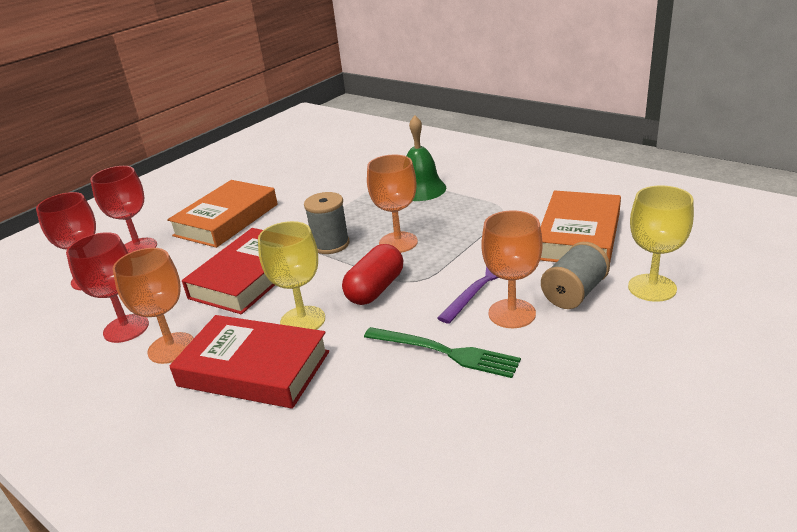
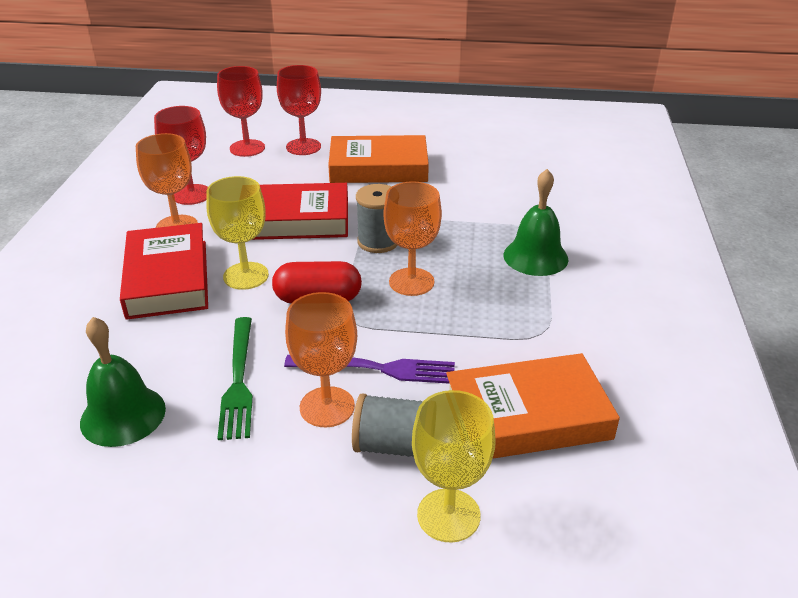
camera: 55 degrees right, 5 degrees up
none -> green bell [80,317,166,447]

